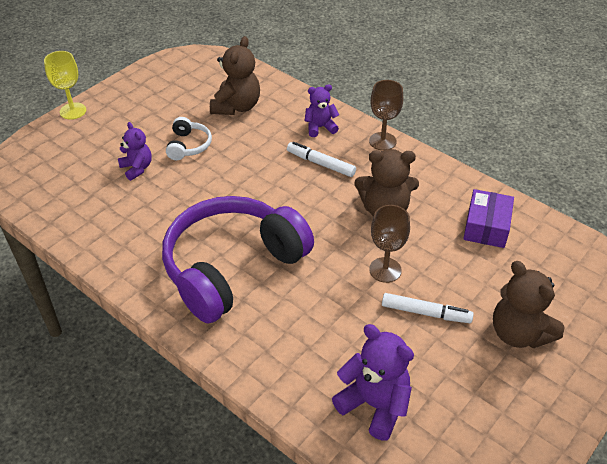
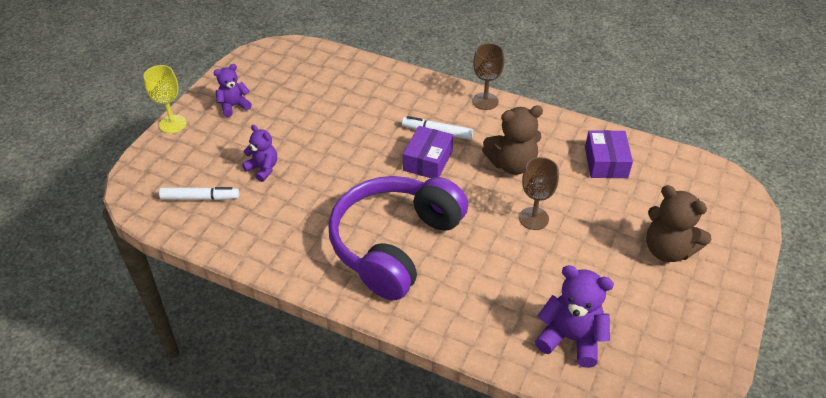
camera: 15 degrees left, 0 degrees up
white headphones [166,117,212,160] -> none
brown teddy bear [210,36,260,115] -> none
purple teddy bear [305,84,339,137] -> purple teddy bear moved to [213,64,252,117]
white marker [382,293,474,323] -> white marker moved to [159,187,239,200]
none -> purple box [403,126,453,178]

